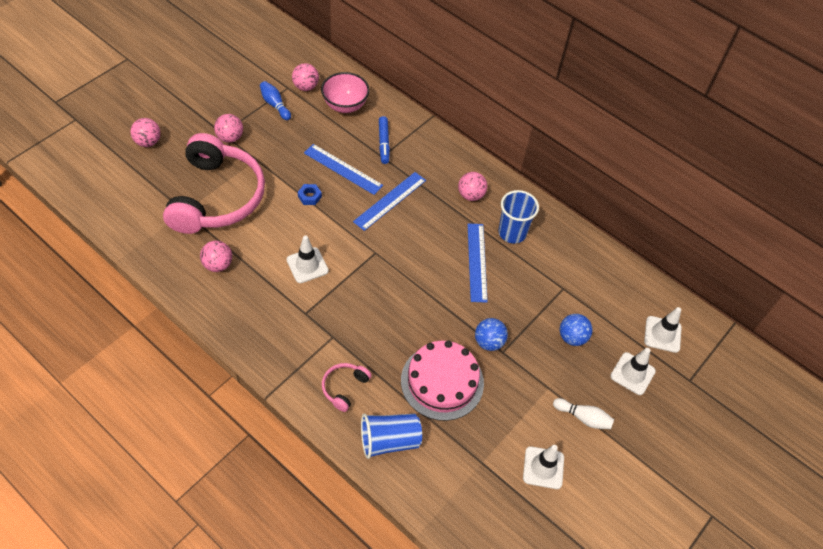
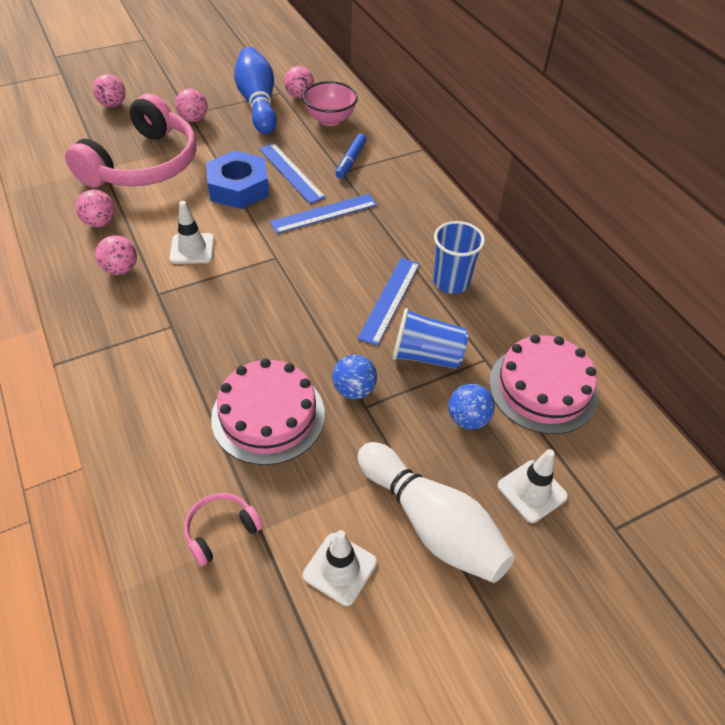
camera: 25 degrees right, 5 degrees down
blue bowling pin [260,81,291,120] -> blue bowling pin [234,47,277,134], size x2.09
blue nut [298,184,322,205] -> blue nut [206,150,269,209], size x2.40
pink headphones [322,363,372,412] -> pink headphones moved to [184,493,263,566]
blue cup [361,414,422,459] -> blue cup moved to [393,308,468,369]
pink ball [458,172,487,201] -> pink ball moved to [95,235,137,275]
white bowling pin [553,398,614,429] -> white bowling pin [357,442,515,583], size x2.09
white traffic cone [644,307,682,353] -> none
none -> pink cake [489,335,598,434]

